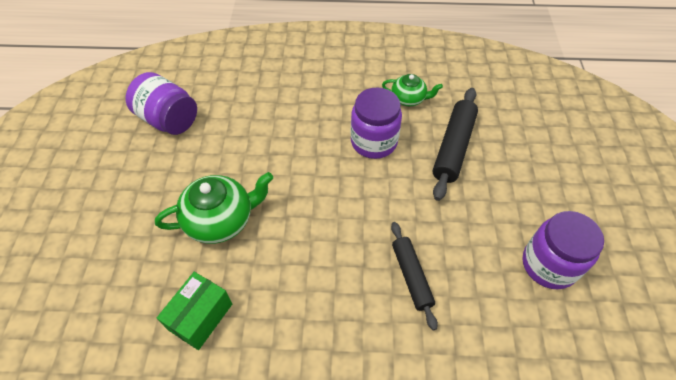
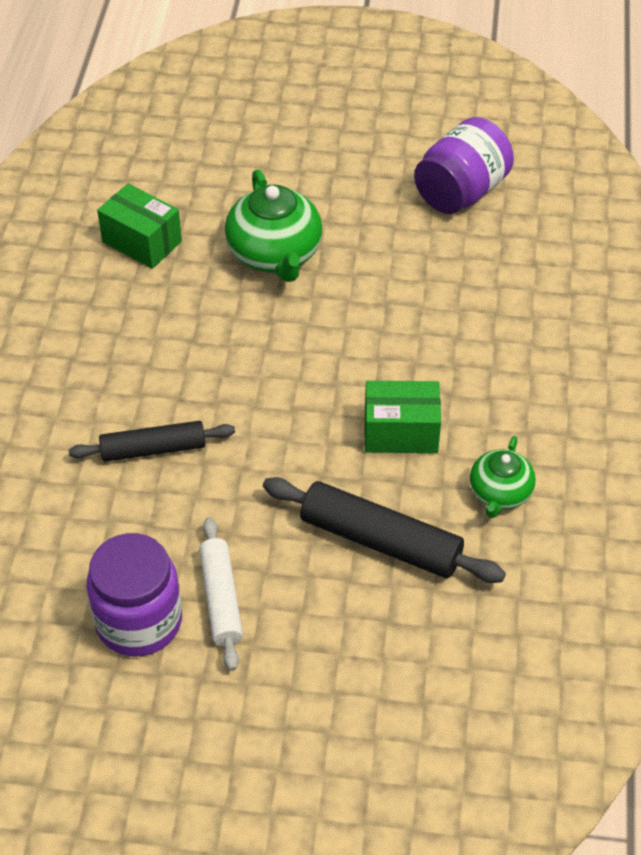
camera: 95 degrees right, 5 degrees down
purple jar [350,87,402,159] -> green box [365,381,441,453]
none -> white rolling pin [199,517,243,671]

